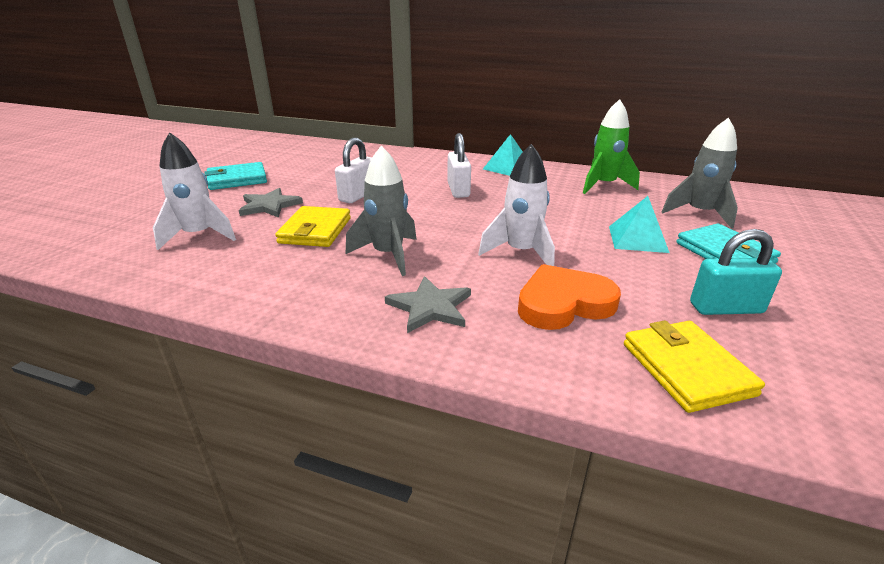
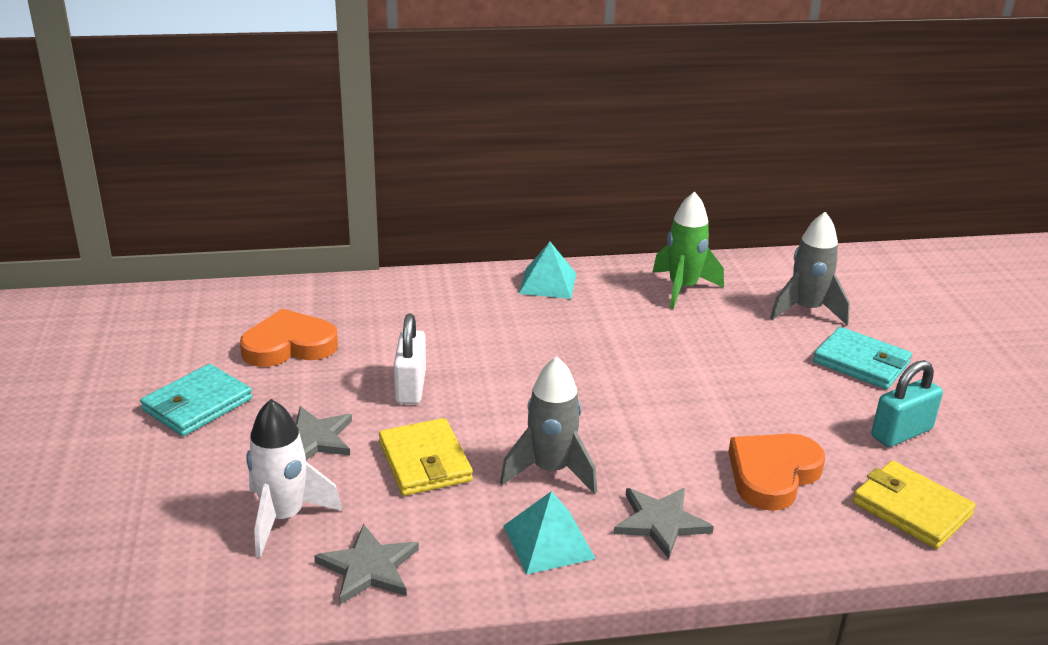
camera: 30 degrees left, 0 degrees up
white padlock [448,133,471,198] -> none
white rocket [478,144,555,266] -> none
turquoise pyramid [609,196,670,253] -> turquoise pyramid moved to [503,491,596,575]
none -> orange heart [240,309,338,367]
none -> grey star [314,524,419,604]

